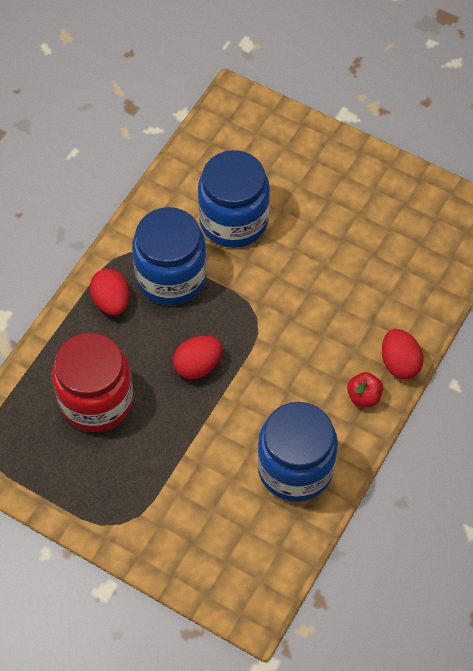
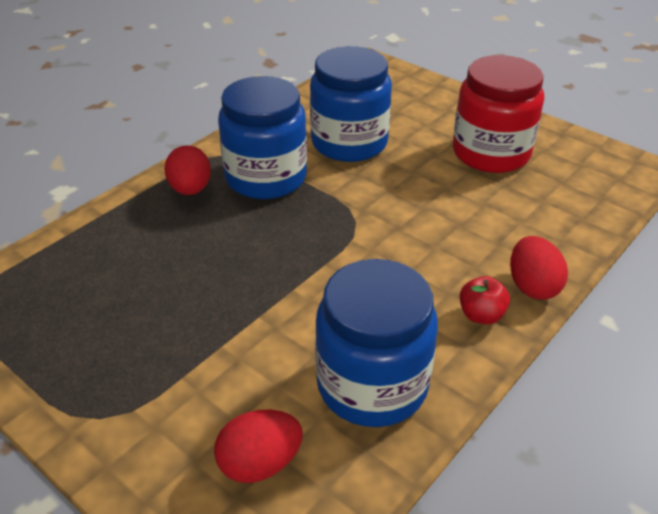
camera: 10 degrees right, 20 degrees down
red jar [52,333,133,432] -> red jar moved to [453,55,544,173]
red egg [173,336,222,379] -> red egg moved to [214,410,303,483]

